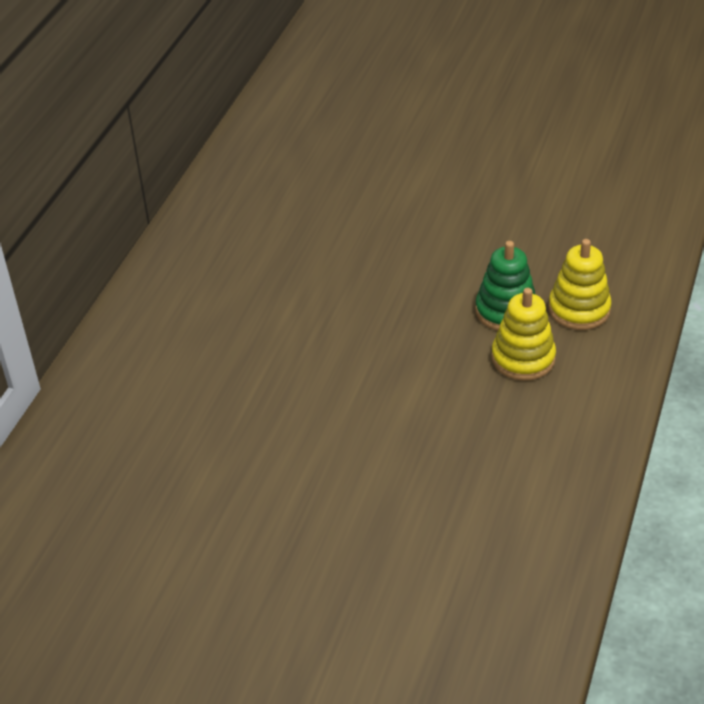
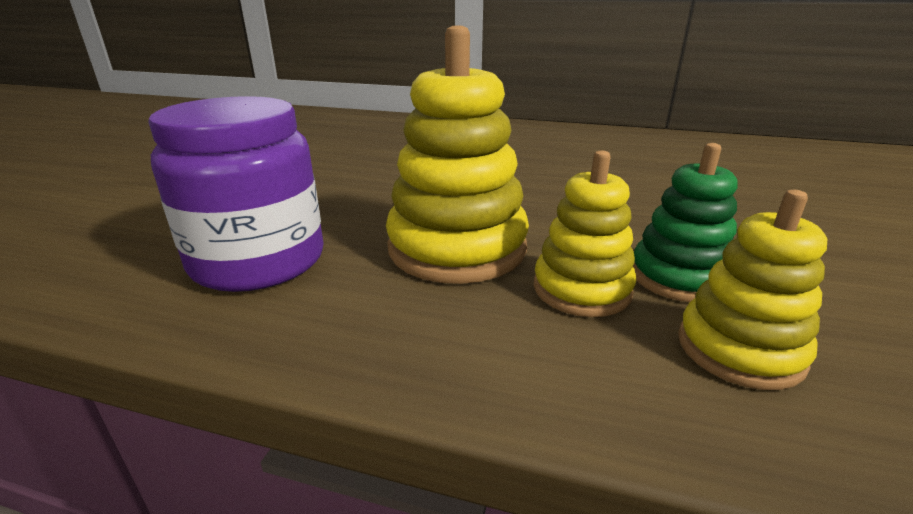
camera: 85 degrees right, 15 degrees down
none -> purple jar [148,96,324,292]
none -> yellow stacking toy [386,26,529,284]

